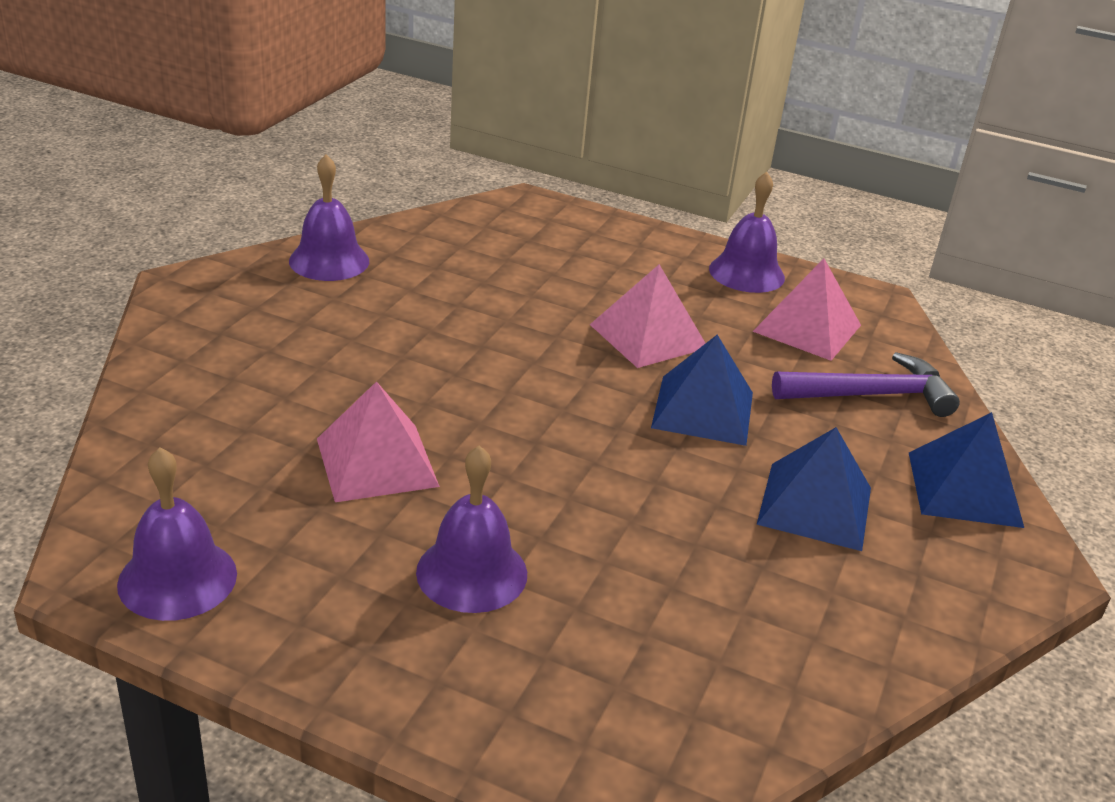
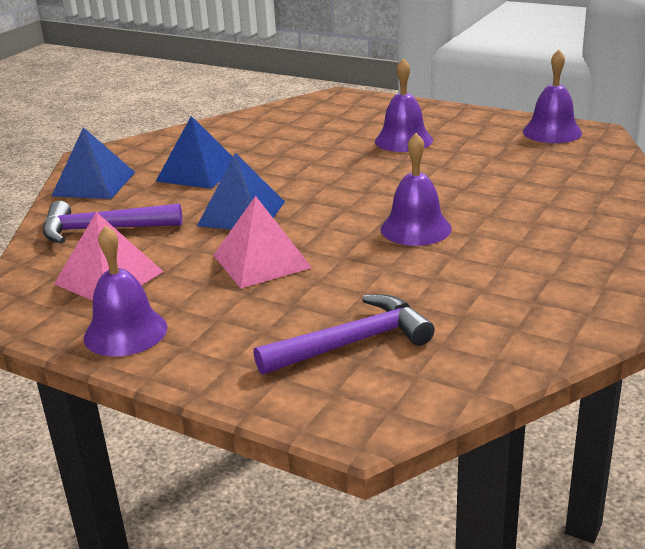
camera: 170 degrees left, 5 degrees down
purple bell [289,155,369,281] -> purple bell moved to [381,133,452,246]
pink pyramid [317,381,440,502] -> none
none -> purple hammer [253,294,435,375]

